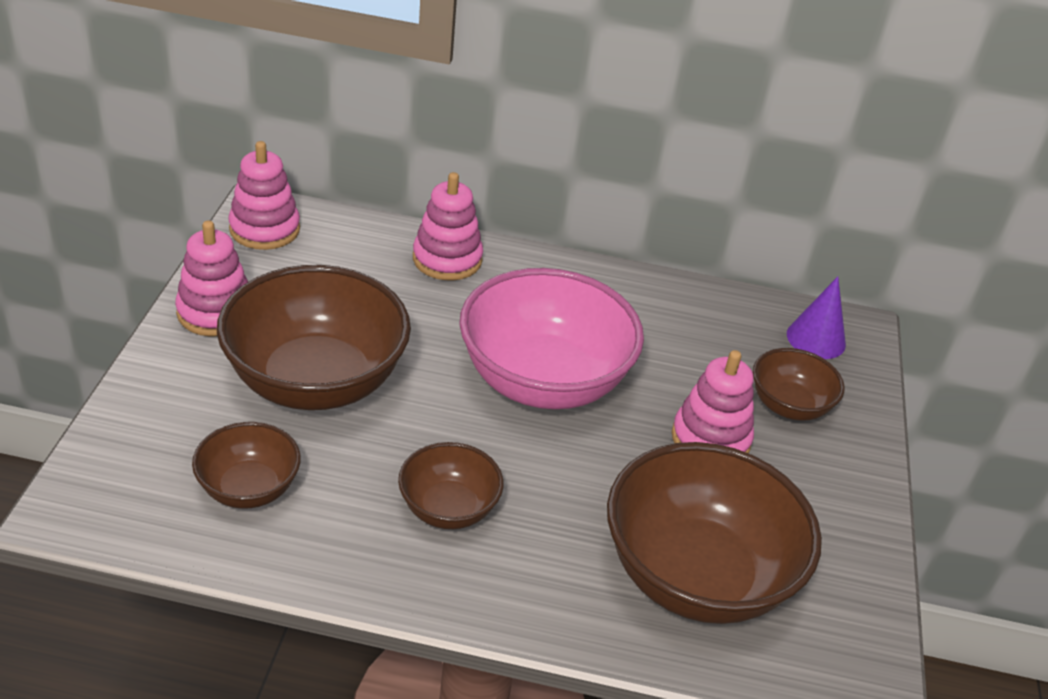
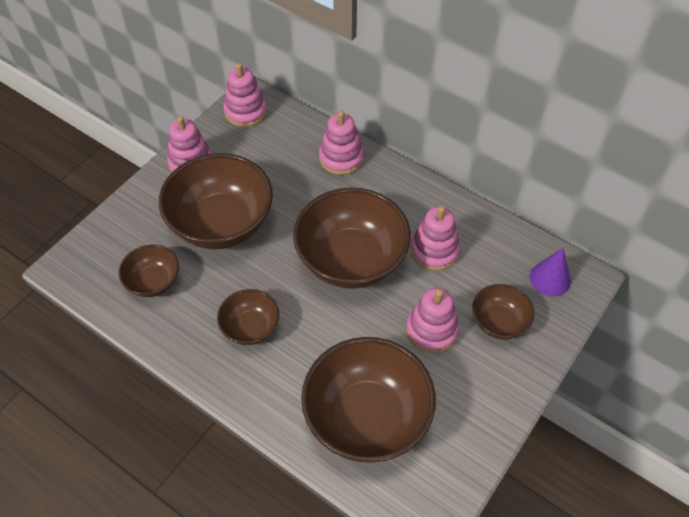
camera: 30 degrees right, 15 degrees up
pink bowl [459,268,644,409] -> brown bowl [293,188,411,289]
none -> pink stacking toy [411,206,460,271]

